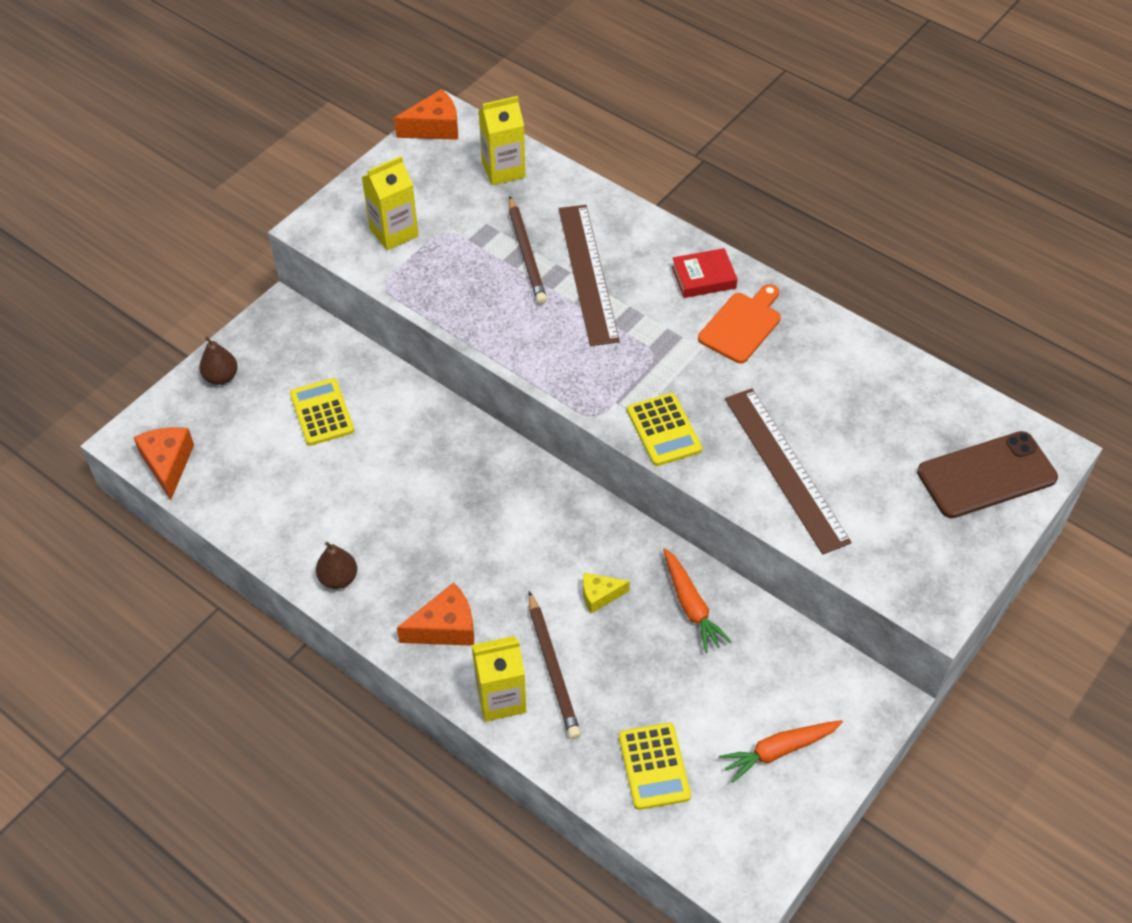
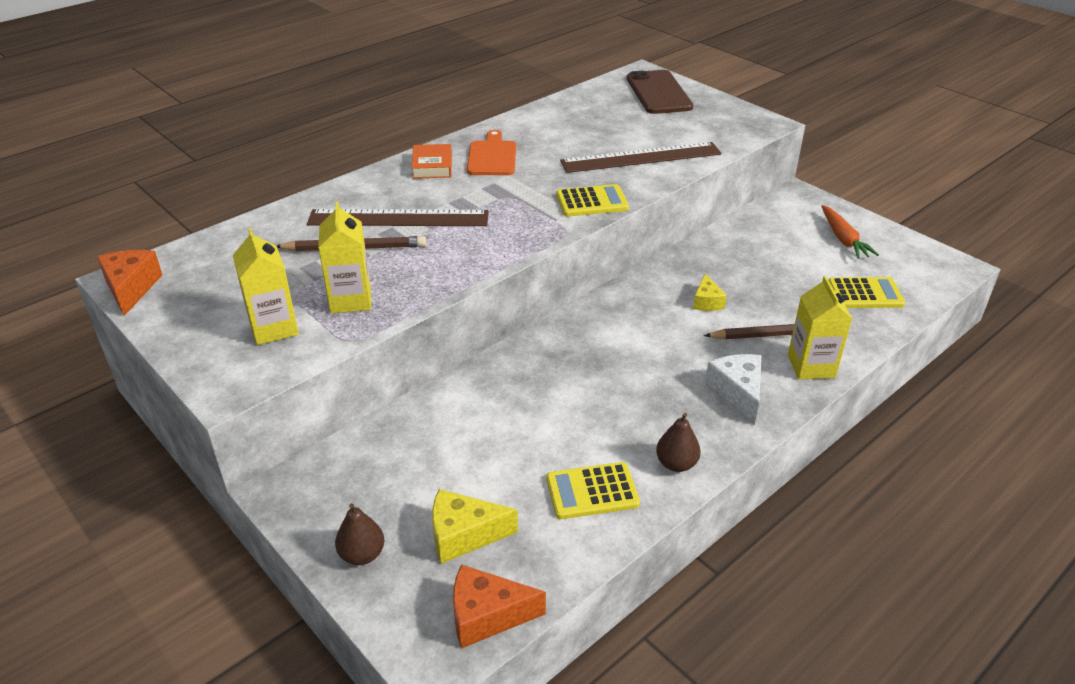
camera: 80 degrees left, 15 degrees down
yellow calculator [290,378,354,446] -> yellow calculator moved to [546,462,640,519]
orange cheese [397,583,474,646] -> white cheese [705,354,761,425]
yellow carton [479,96,525,185] -> yellow carton moved to [318,201,371,314]
orange carrot [663,548,732,653] -> none
red book [672,248,738,298] -> orange book [411,144,452,179]
orange cutting board [698,284,781,363] -> orange cutting board turned 45 degrees clockwise [467,130,516,175]
none -> yellow cheese [432,489,518,564]

